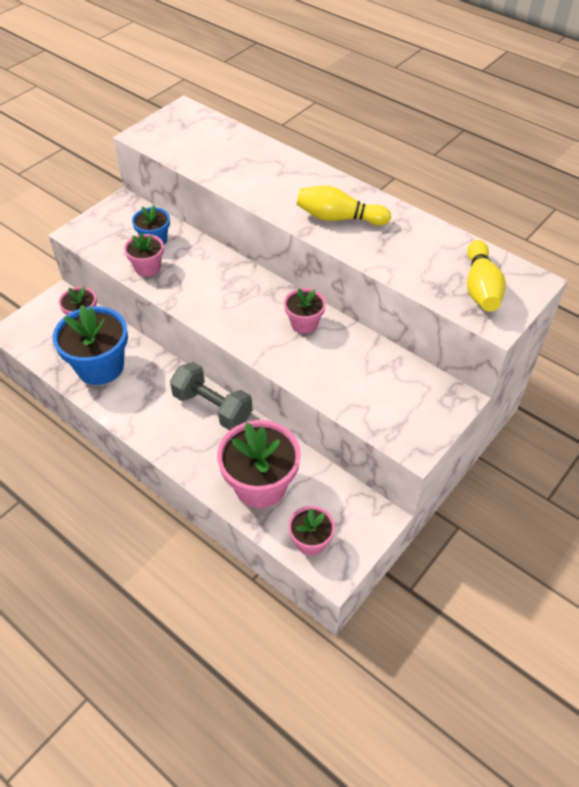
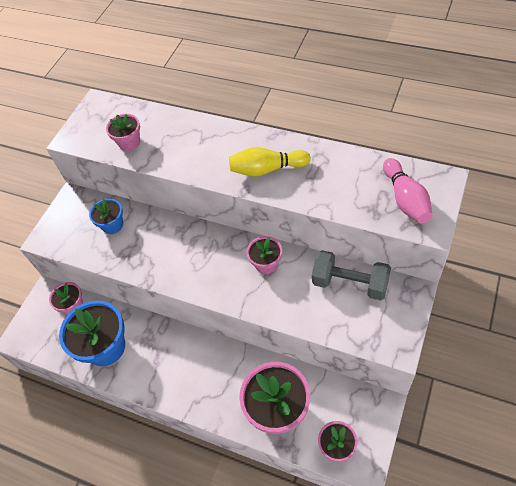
camera: 10 degrees left, 5 degrees up
pink flower pot [124,233,164,277] -> pink flower pot moved to [106,114,140,151]
grey dumbbell [170,362,253,431] -> grey dumbbell moved to [312,250,391,301]
yellow bowling pin [467,240,506,312] -> pink bowling pin [383,158,433,224]

